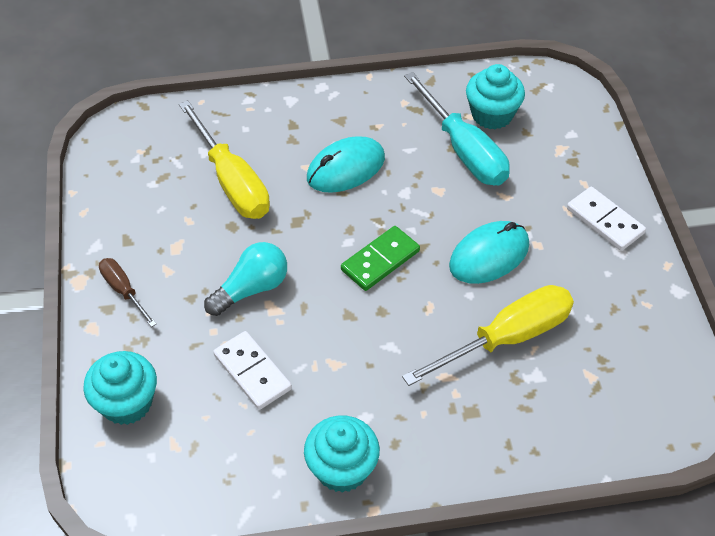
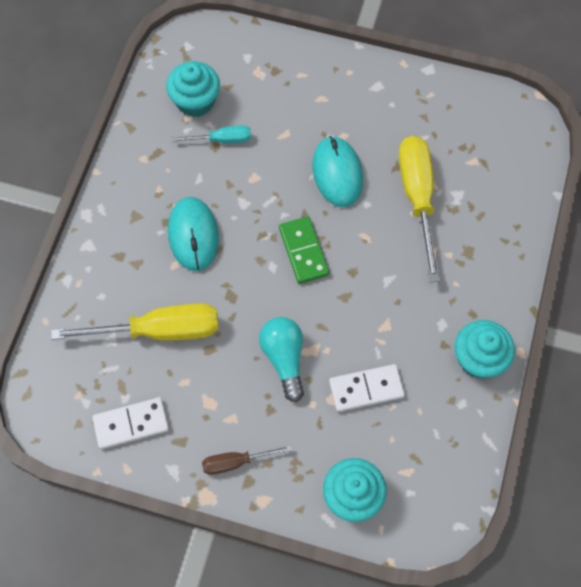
camera: 65 degrees left, 15 degrees up
turquoise screwdriver [404,72,510,185] -> turquoise screwdriver [172,125,251,143], size x0.52
white domino [567,187,646,251] -> white domino moved to [92,397,169,449]

